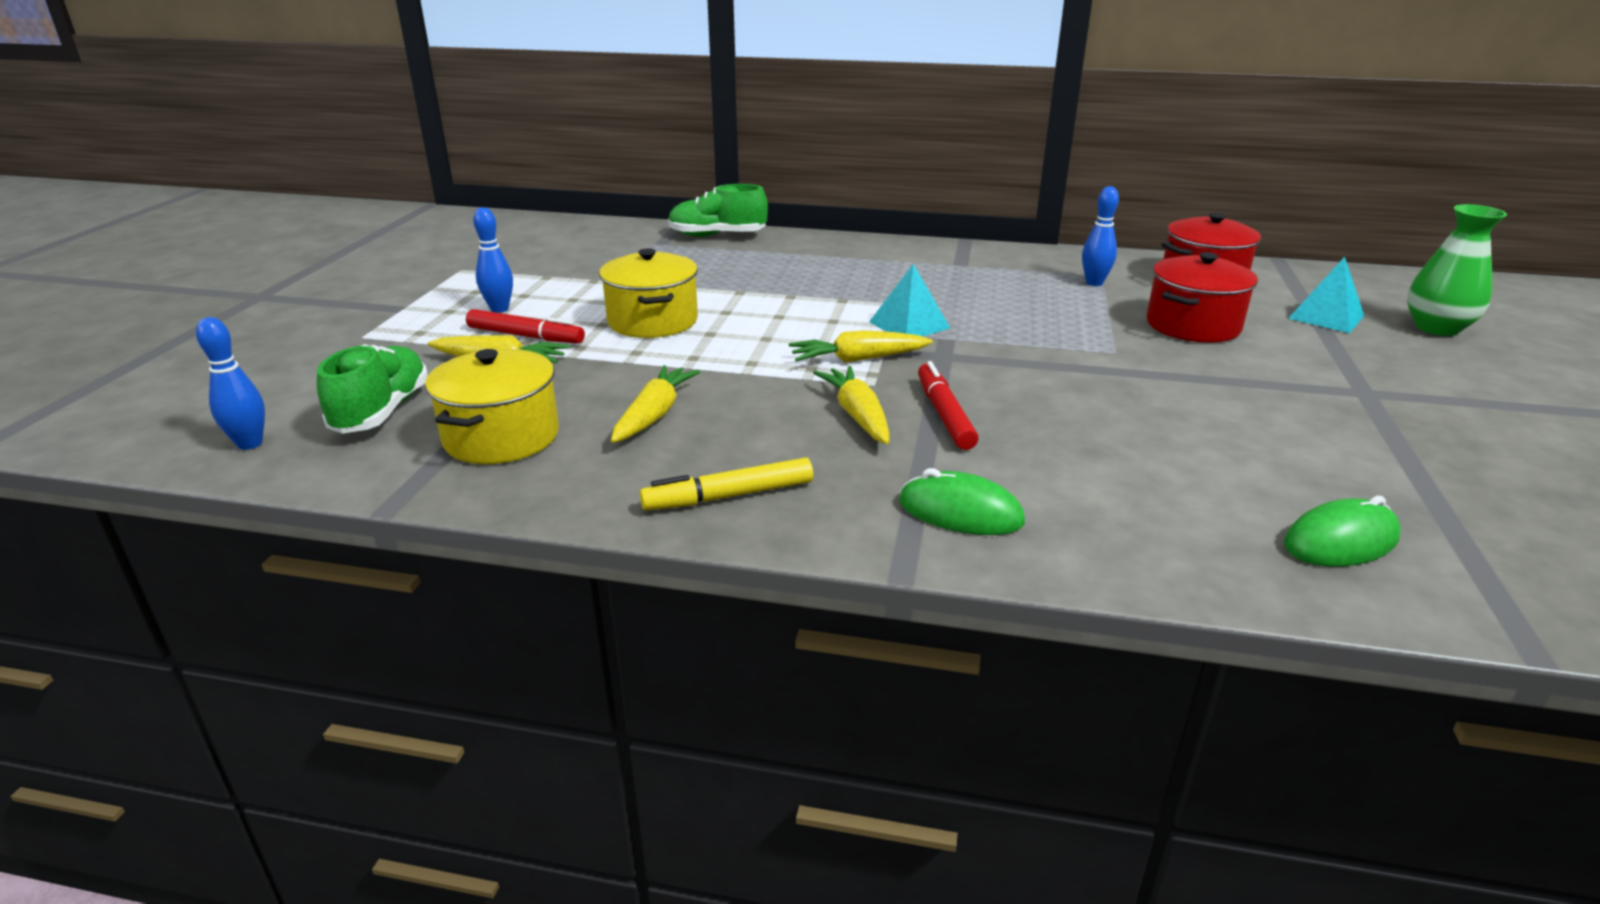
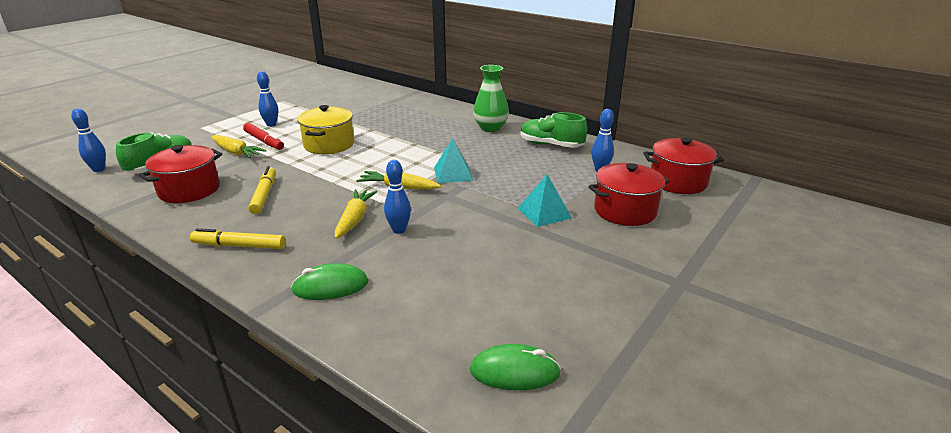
camera: 25 degrees right, 0 degrees up
yellow pot [425,349,559,464] -> red pot [139,145,222,203]
yellow carrot [611,365,701,443] -> yellow marker [248,166,276,214]
green shoe [668,184,768,237] -> green shoe moved to [520,112,588,148]
green mouse [899,468,1025,535] -> green mouse turned 60 degrees counterclockwise [291,263,368,300]
red marker [918,361,979,450] -> blue bowling pin [384,160,411,234]
turquoise pyramid [1288,257,1364,333] -> turquoise pyramid moved to [517,174,572,227]
green vase [1407,204,1507,336] -> green vase moved to [473,65,509,132]

